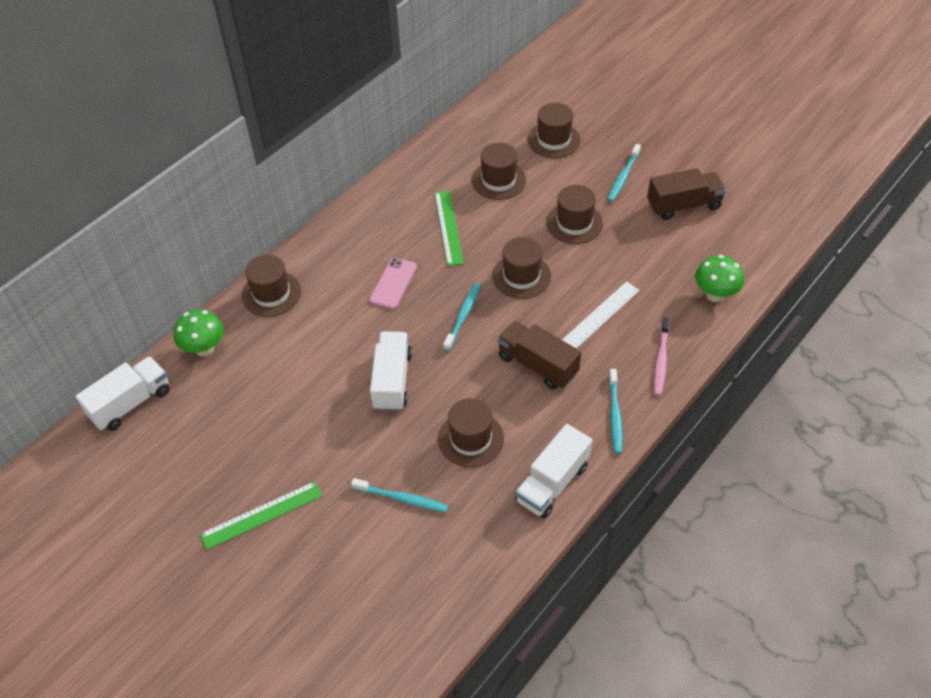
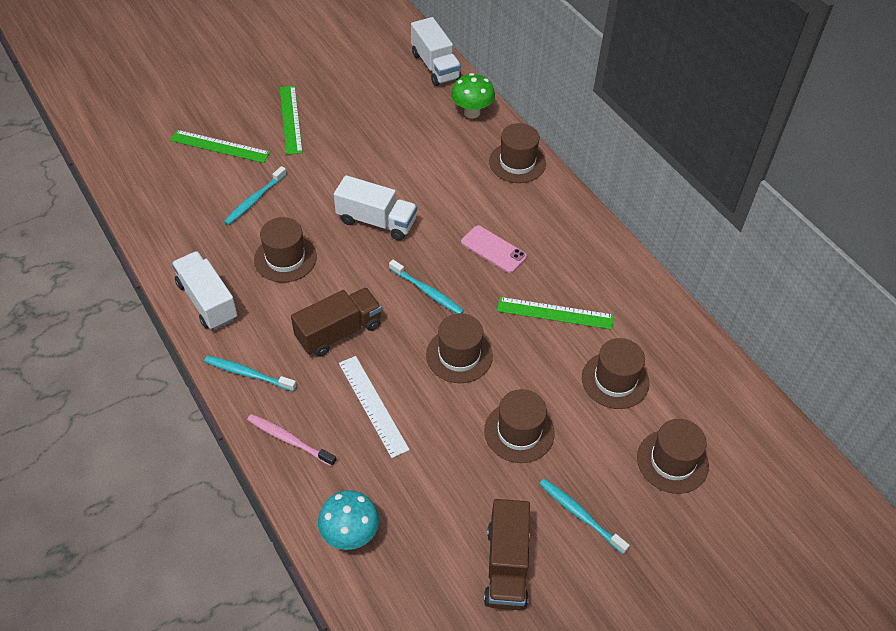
camera: 105 degrees right, 0 degrees up
green mushroom [695,255,744,302] -> turquoise mushroom [318,490,379,550]
none -> green ruler [170,130,270,163]

